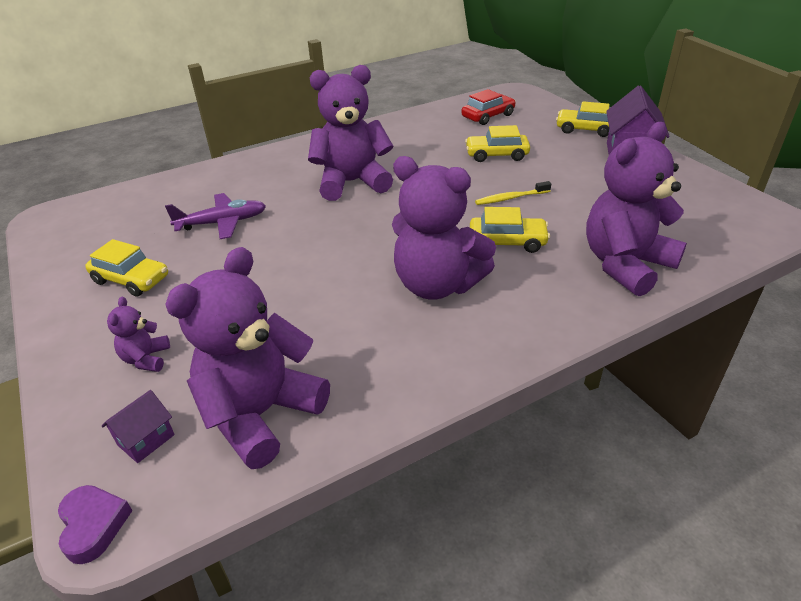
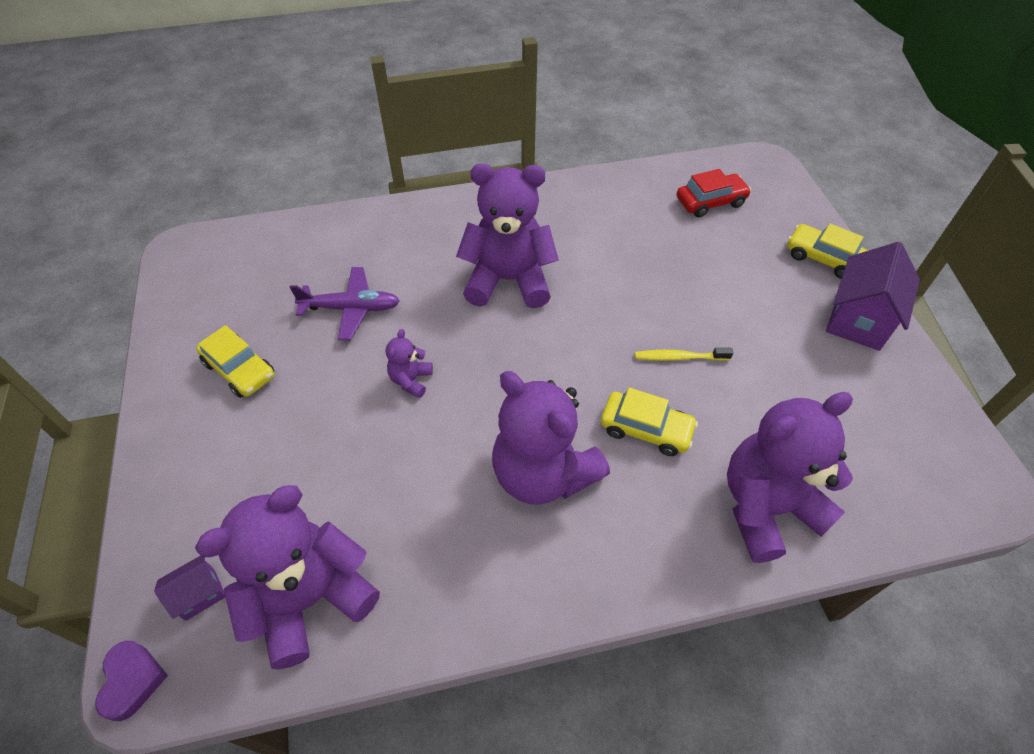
camera: 15 degrees right, 15 degrees up
purple teddy bear [107,296,170,372] -> purple teddy bear moved to [386,329,433,398]
yellow car [465,125,530,162] -> none

